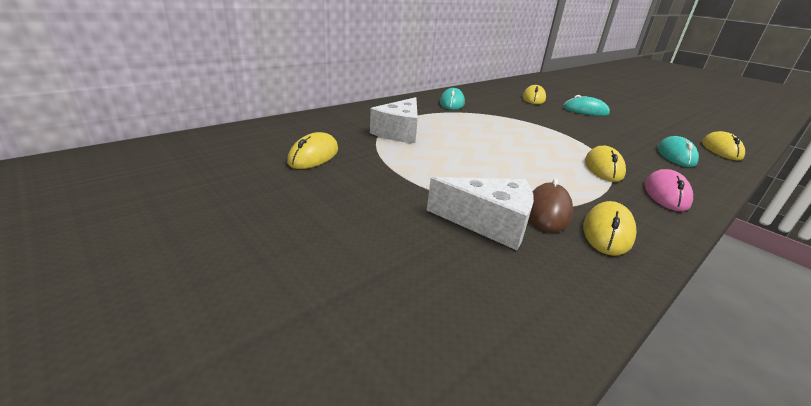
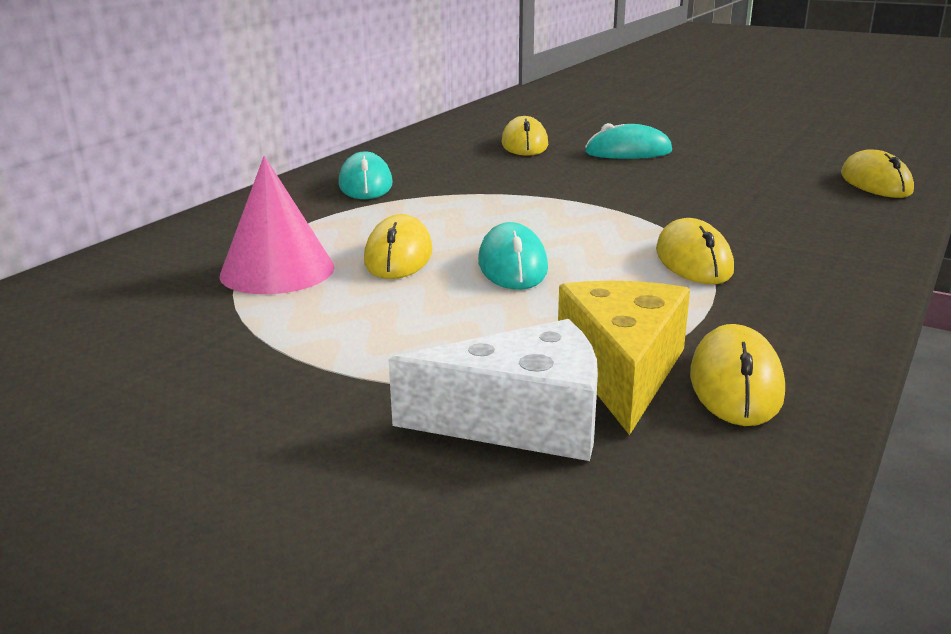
camera: 15 degrees left, 5 degrees down
yellow mouse [287,132,338,169] -> yellow mouse moved to [364,214,433,279]
white cheese [370,97,418,143] -> pink cone [220,156,335,294]
brown mouse [529,178,573,233] -> yellow cheese [558,281,690,435]
pink mouse [645,169,693,212] -> none
turquoise mouse [657,136,699,167] -> turquoise mouse moved to [478,222,548,290]

